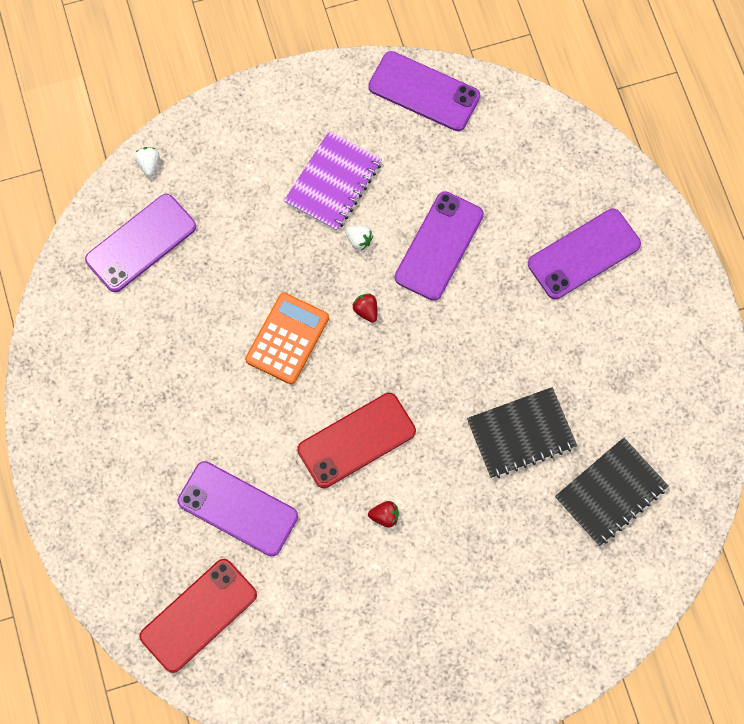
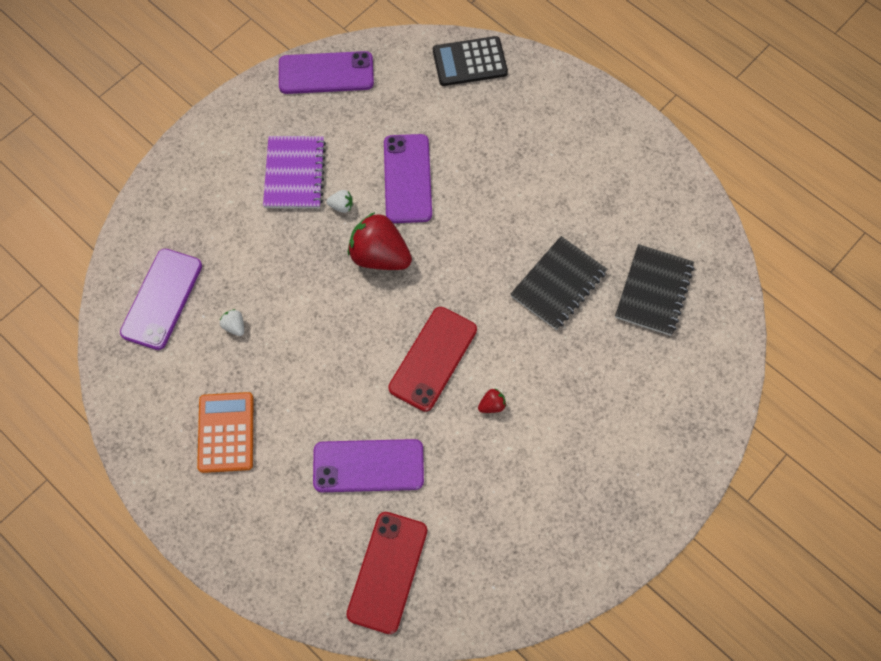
camera: 30 degrees left, 5 degrees down
white strawberry [135,147,159,176] -> white strawberry moved to [220,309,244,336]
orange calculator [245,293,329,384] -> orange calculator moved to [197,392,253,473]
red strawberry [352,293,377,323] -> red strawberry [348,212,412,270], size x2.38
purple phone [528,208,641,299] -> none
none -> black calculator [433,36,508,86]

